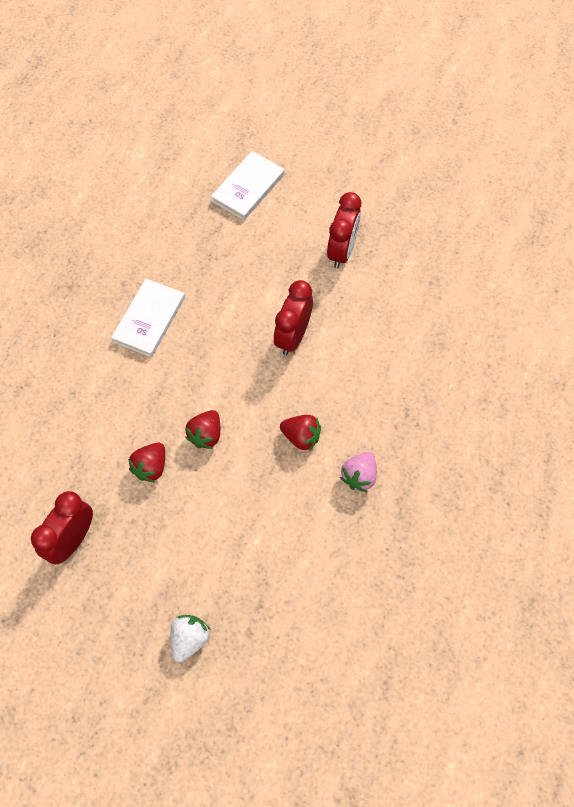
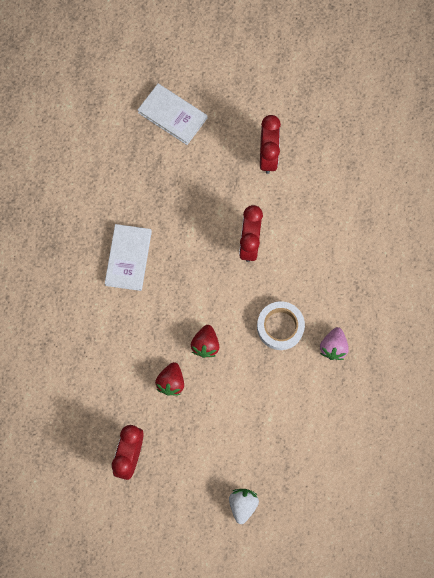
camera: 15 degrees left, 10 degrees up
white book [211,151,284,220] -> white book turned 75 degrees counterclockwise [138,83,207,145]
red strawberry [280,415,321,451] -> white tape [257,301,305,350]

